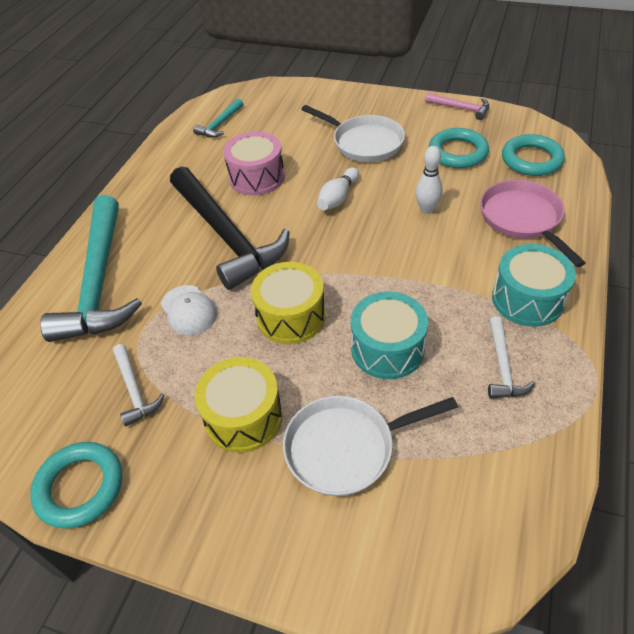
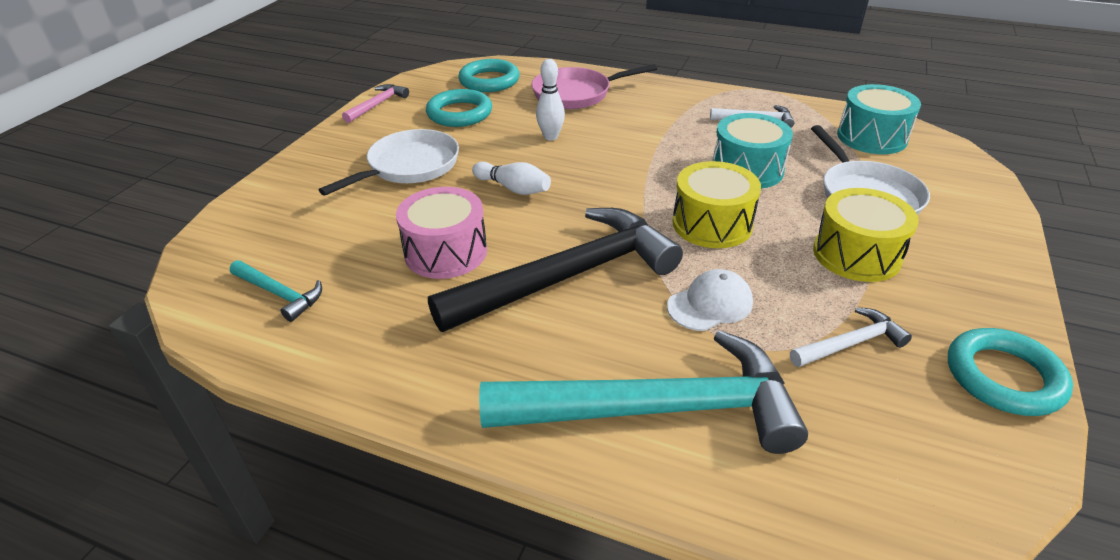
camera: 90 degrees left, 10 degrees down
turquoise drum [492,244,576,327] -> turquoise drum moved to [837,84,921,154]

